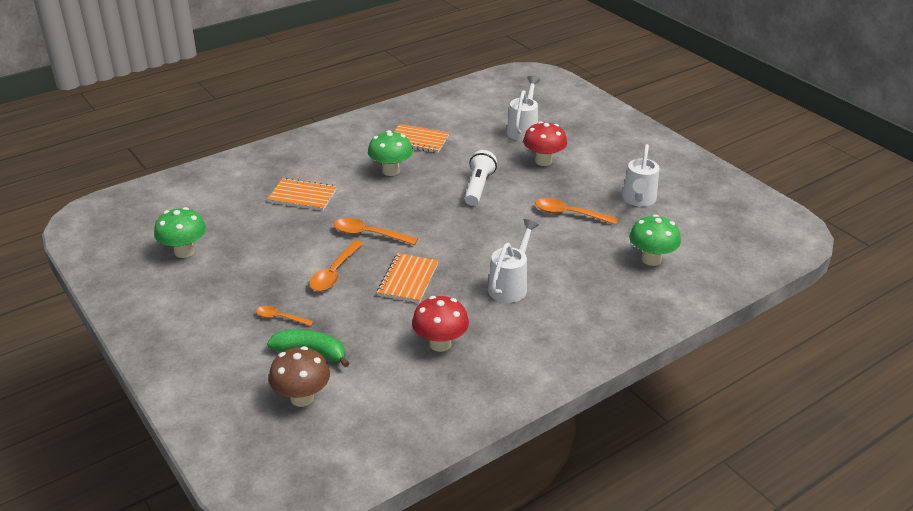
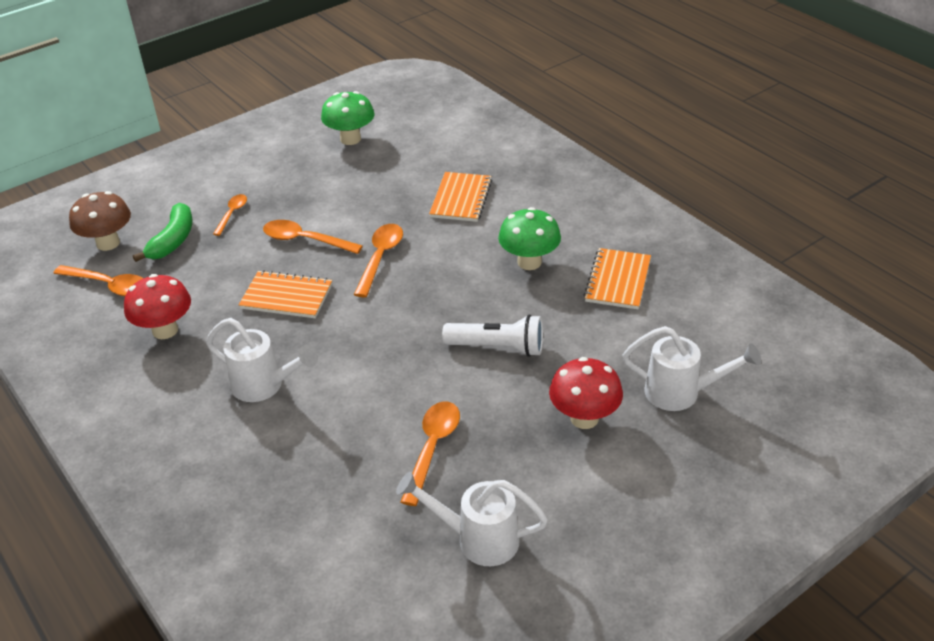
camera: 90 degrees right, 5 degrees up
green mushroom [629,214,681,266] -> none
none -> orange spoon [53,265,143,296]

